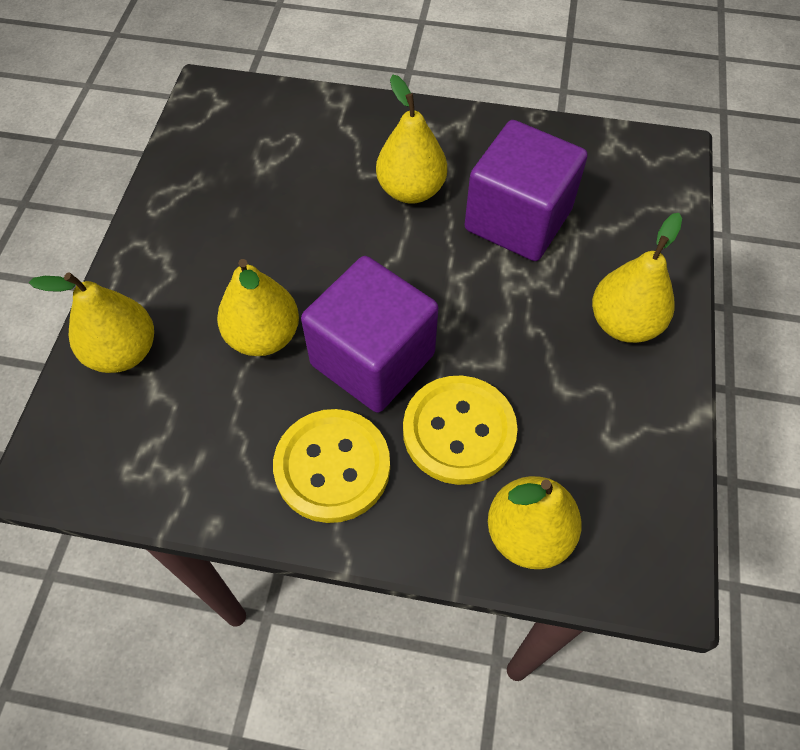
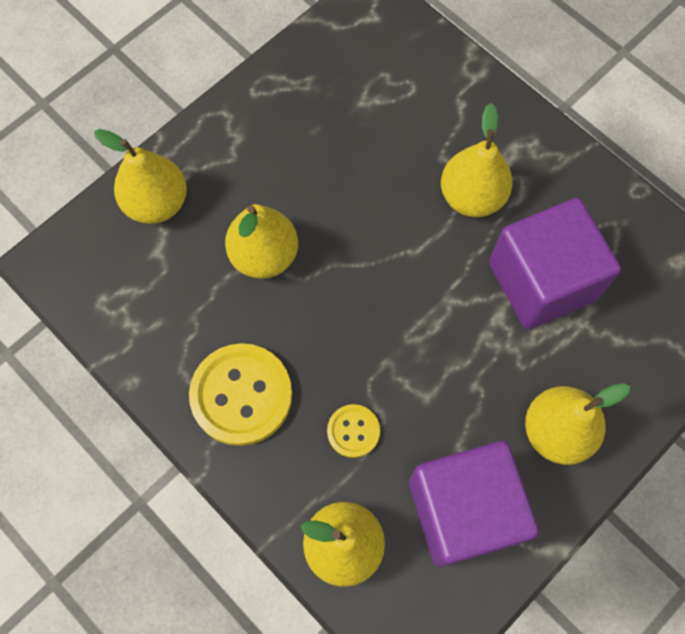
camera: 35 degrees right, 10 degrees up
purple cube [301,256,438,413] -> purple cube moved to [409,441,539,567]
yellow button [403,376,518,485] -> yellow button [327,404,380,458], size x0.51

